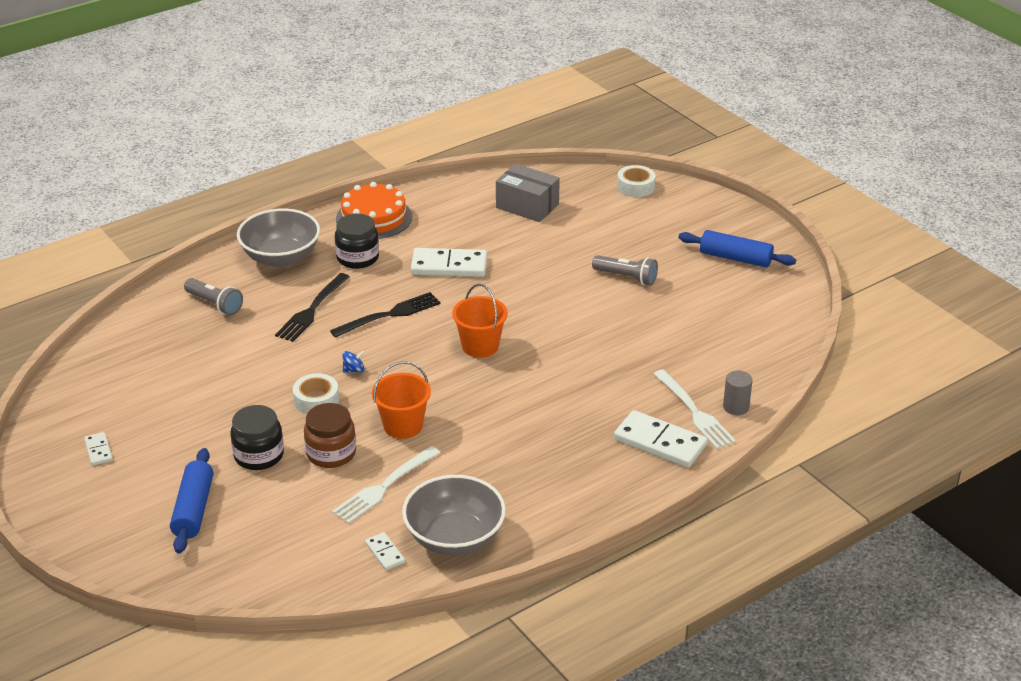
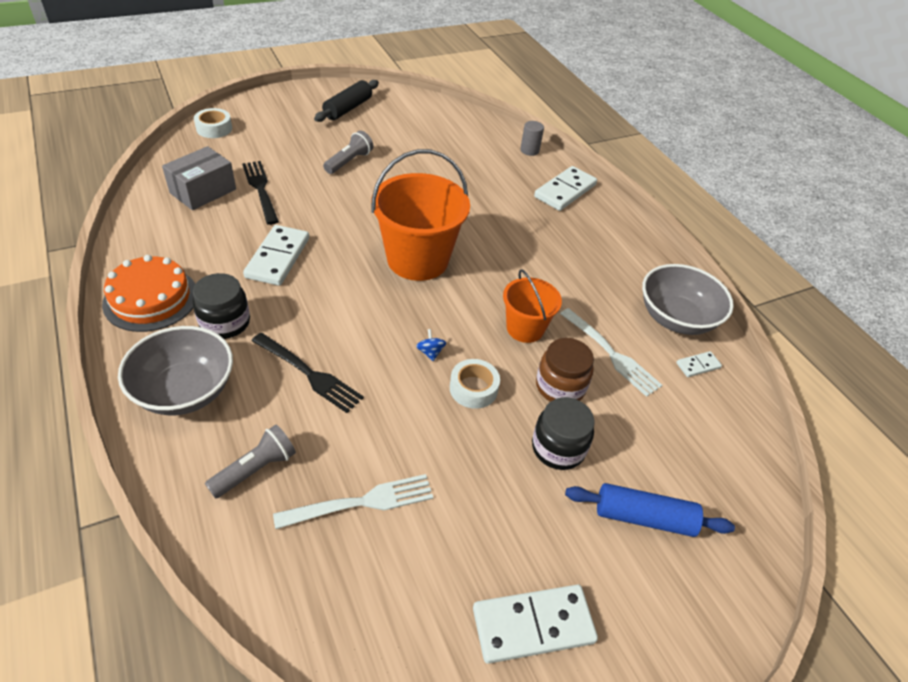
camera: 85 degrees left, 10 degrees up
white domino [84,432,113,466] -> white domino [473,584,598,664], size x2.03
black fork [330,292,441,338] -> black fork moved to [242,161,279,225]
orange bucket [452,284,508,358] -> orange bucket [371,149,470,281], size x1.76
white fork [654,369,736,449] -> white fork moved to [273,474,433,529]
blue rolling pin [678,230,796,268] -> black rolling pin [314,80,379,122]

